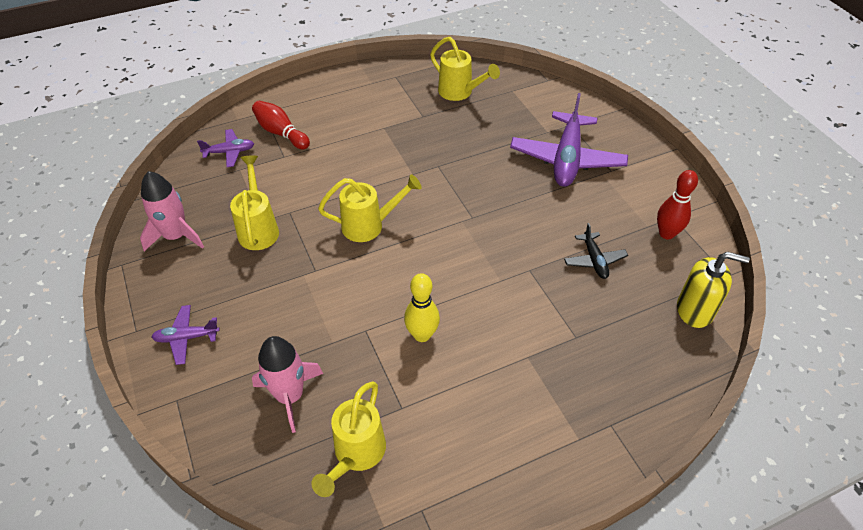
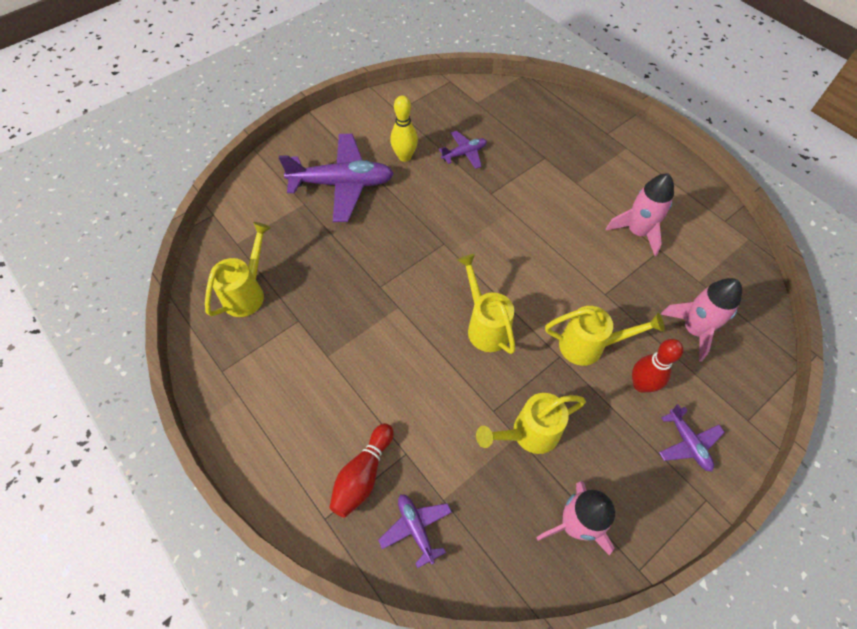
camera: 105 degrees left, 10 degrees up
yellow watering can [311,381,386,497] -> yellow watering can moved to [545,306,665,366]
yellow bowling pin [404,273,440,342] -> yellow bowling pin moved to [390,95,418,162]
black plane [564,223,628,279] -> purple plane [439,131,487,169]
red bowling pin [657,170,698,239] -> red bowling pin moved to [632,339,683,392]
yellow soap dispenser [677,252,750,328] -> none
none -> pink rocket [606,173,674,256]

